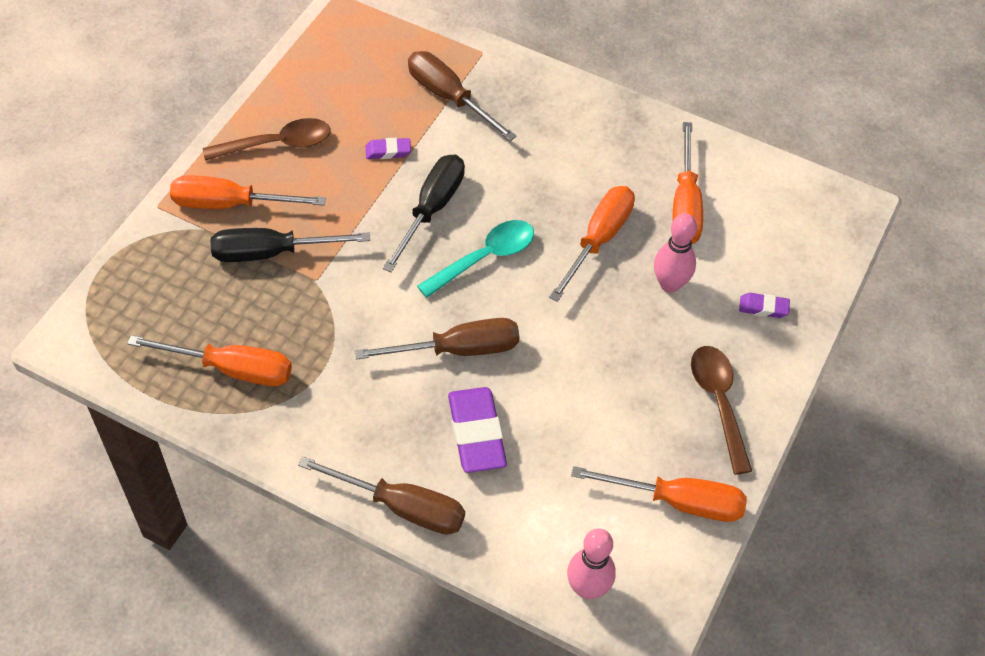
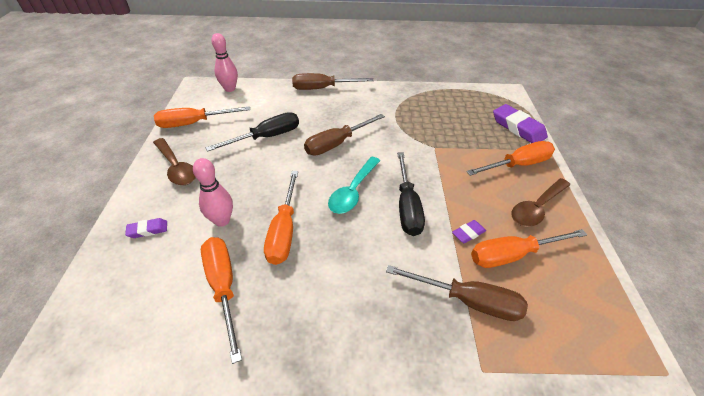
camera: 155 degrees right, 10 degrees down
orange screwdriver [127,335,292,386] -> orange screwdriver moved to [471,229,587,268]
black screwdriver [210,228,370,262] -> black screwdriver moved to [206,112,299,151]
purple eraser [448,387,507,473] -> purple eraser moved to [493,104,548,143]

